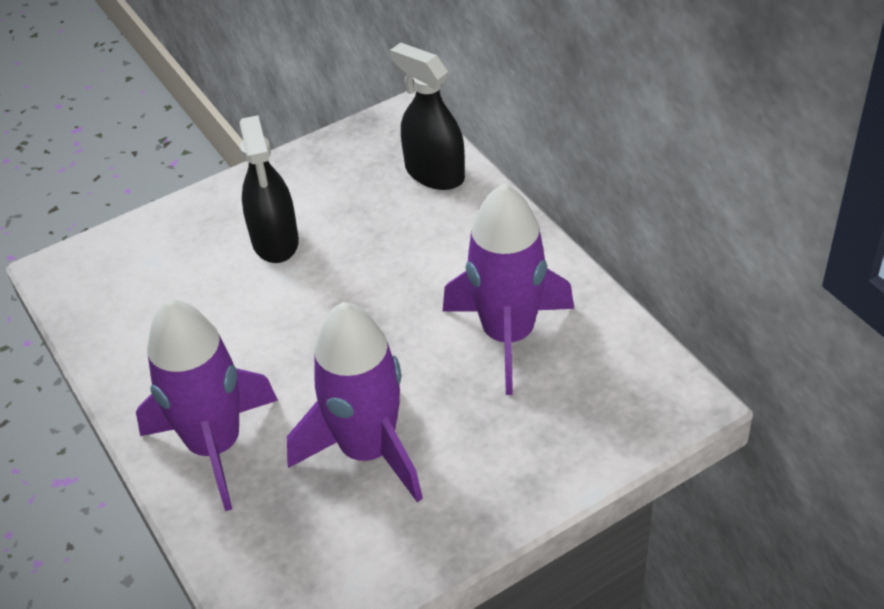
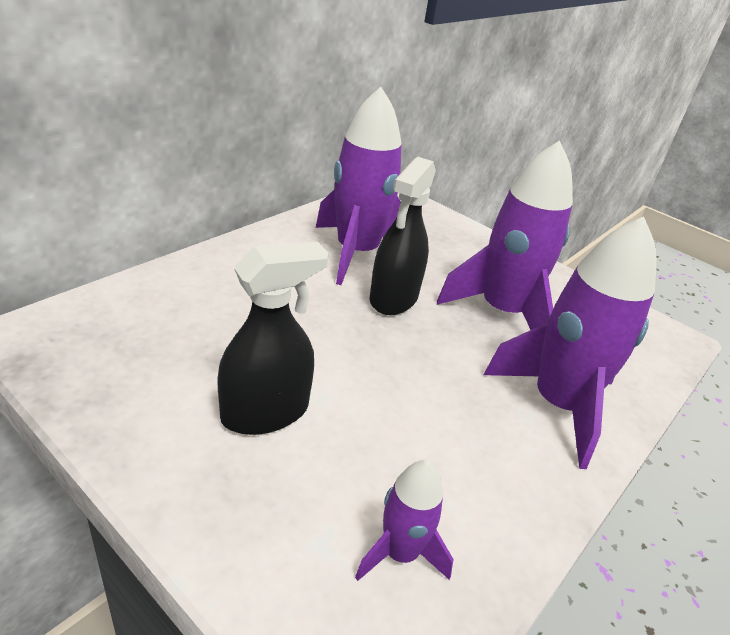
camera: 115 degrees left, 10 degrees down
black spray bottle [390,43,465,190] -> black spray bottle moved to [370,157,436,315]
none -> purple rocket [355,460,453,581]

